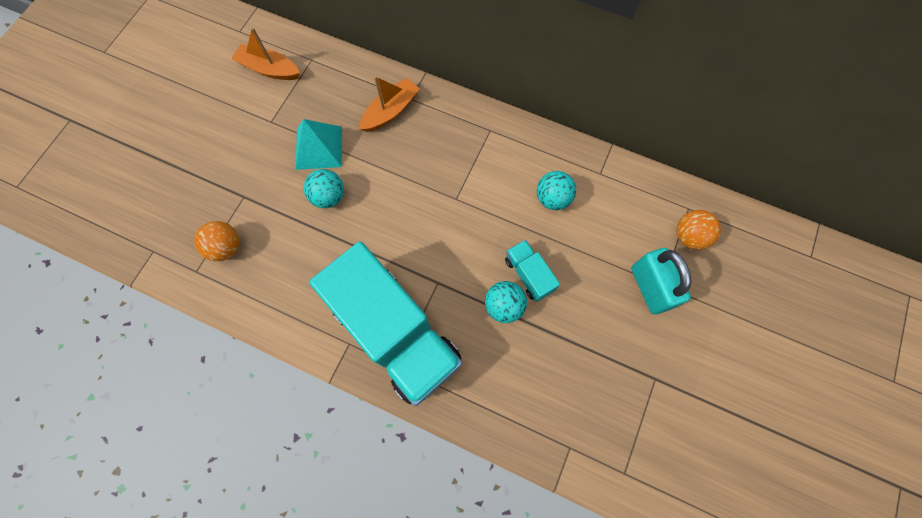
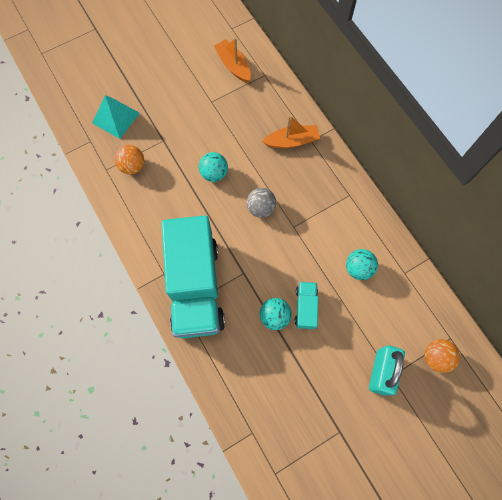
camera: 35 degrees right, 0 degrees up
turquoise pyramid [295,119,342,170] -> turquoise pyramid moved to [92,95,140,139]
none -> grey ball [246,188,276,218]

